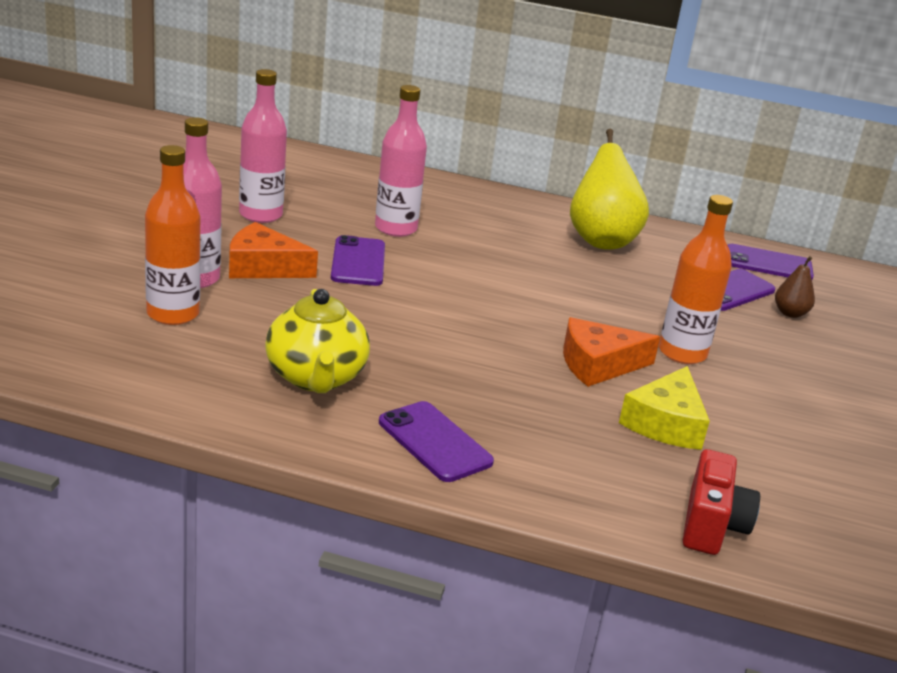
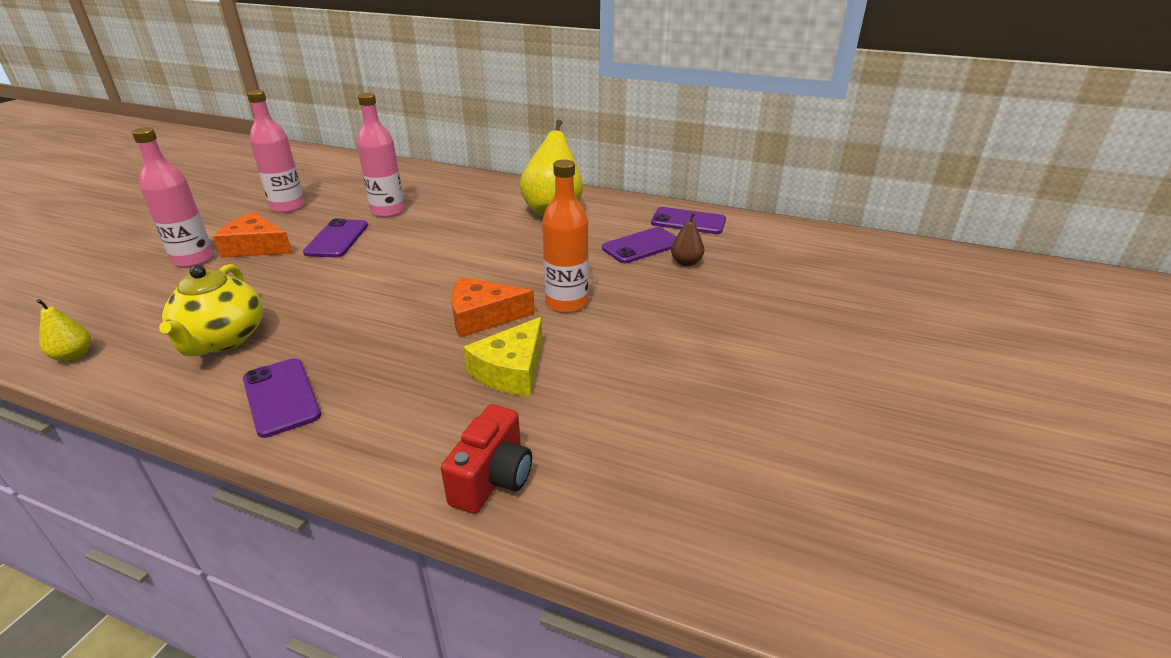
camera: 10 degrees right, 5 degrees up
orange bottle [145,145,201,325] -> none
none -> yellow pear [36,299,91,362]

